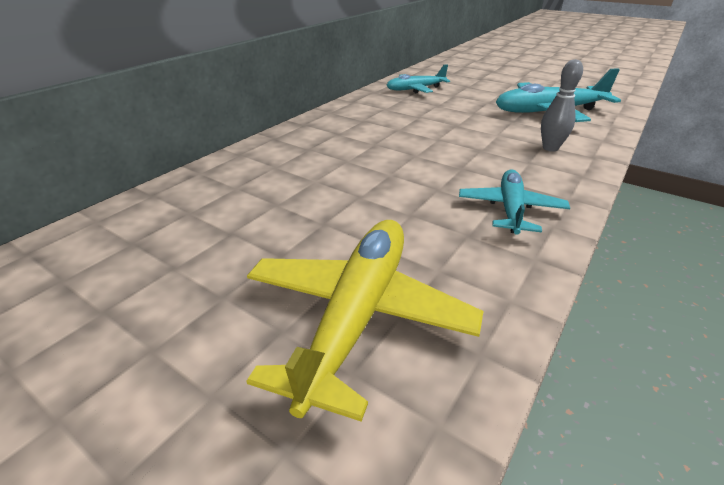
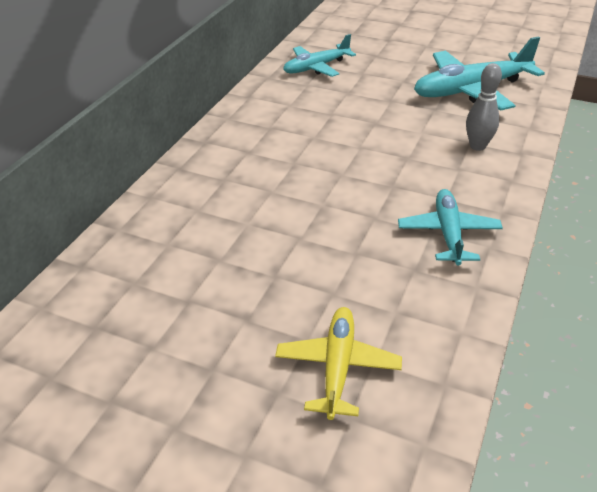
camera: 10 degrees left, 5 degrees up
yellow plane [247,220,483,422] -> yellow plane [275,307,402,420], size x0.62

